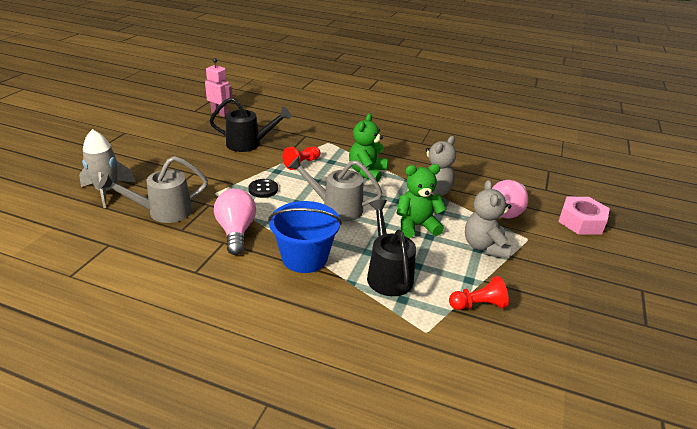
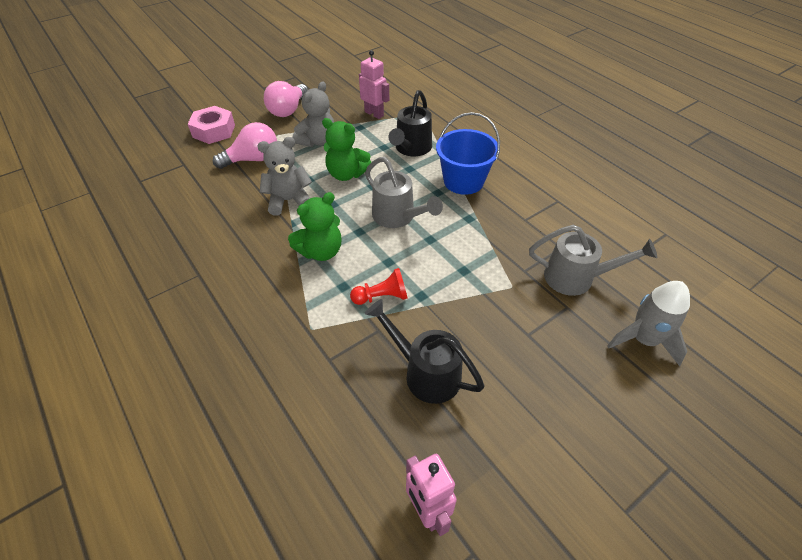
camera: 145 degrees left, 15 degrees up
pink light bulb [214,189,256,255] -> pink light bulb moved to [264,81,308,117]
black button [248,179,278,198] -> none
red pawn [449,276,509,310] -> pink robot [359,50,389,119]

